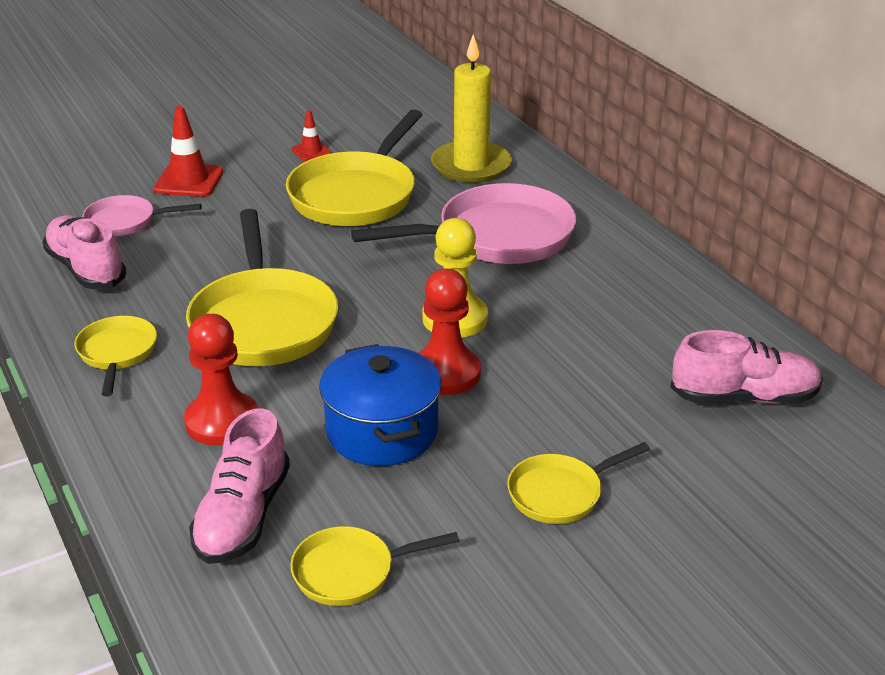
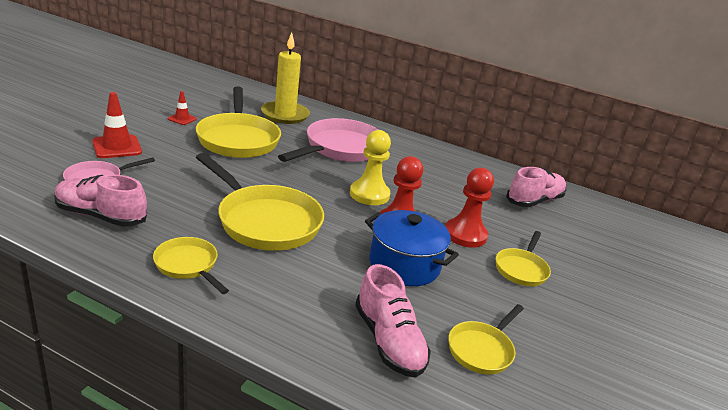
camera: 40 degrees left, 5 degrees down
red pawn [184,314,258,446] -> red pawn moved to [445,168,494,248]

